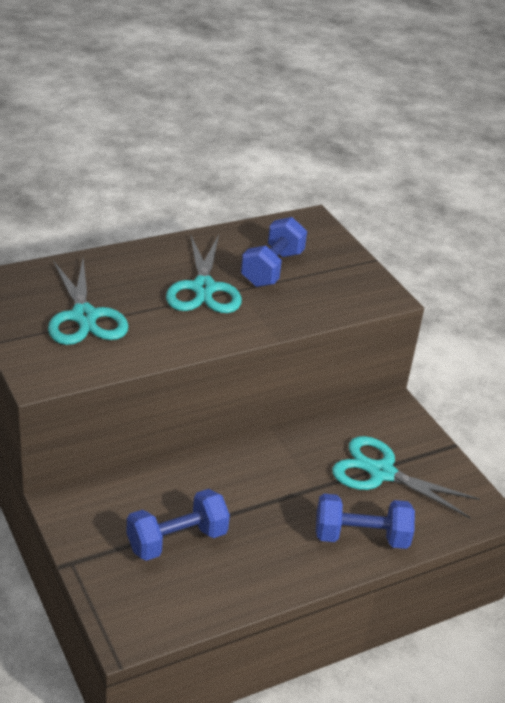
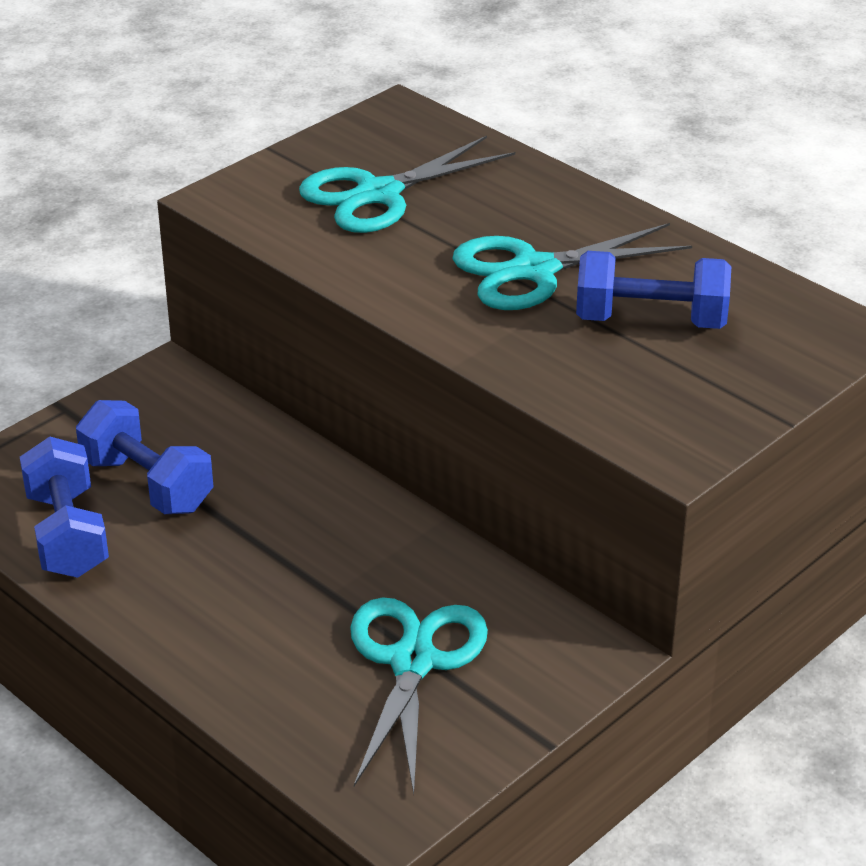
camera: 75 degrees right, 0 degrees up
blue dumbbell [316,494,415,549] -> blue dumbbell moved to [20,437,109,578]

